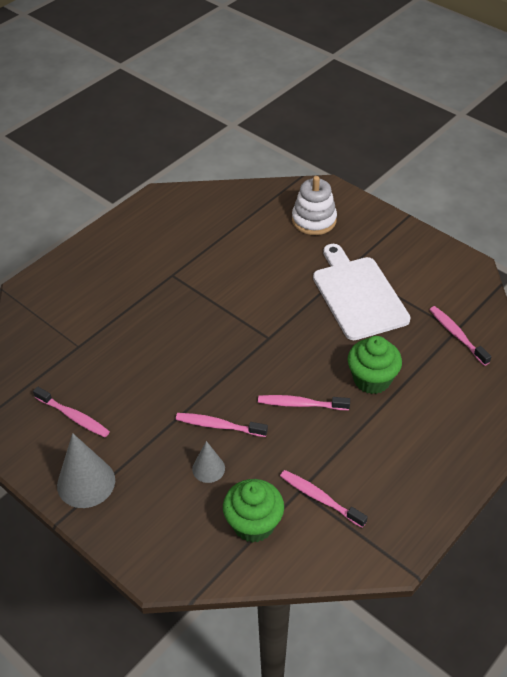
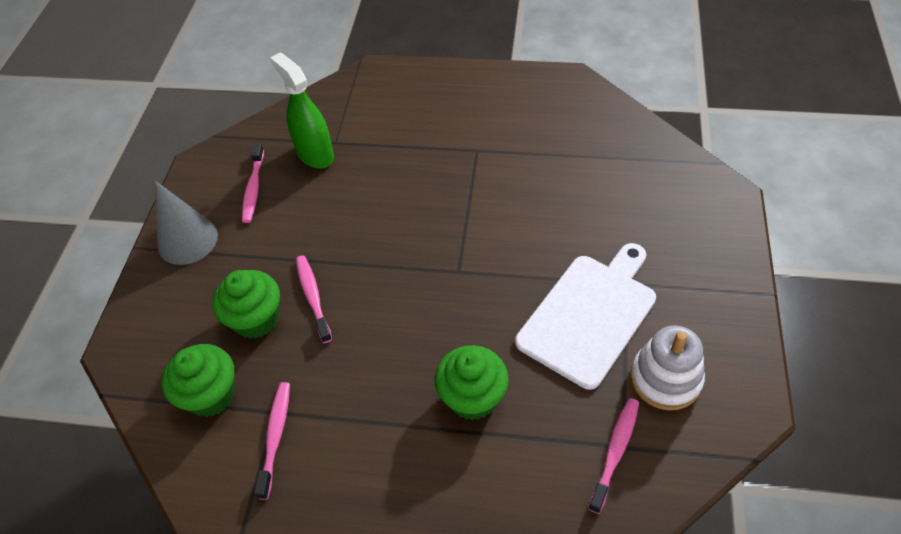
camera: 60 degrees right, 5 degrees up
grey cone [192,441,225,483] -> green cupcake [212,270,280,339]
pink toothbrush [258,395,350,410] -> none
white stacking toy [292,176,337,235] -> white stacking toy moved to [630,326,705,410]
none -> green spray bottle [270,53,334,169]

